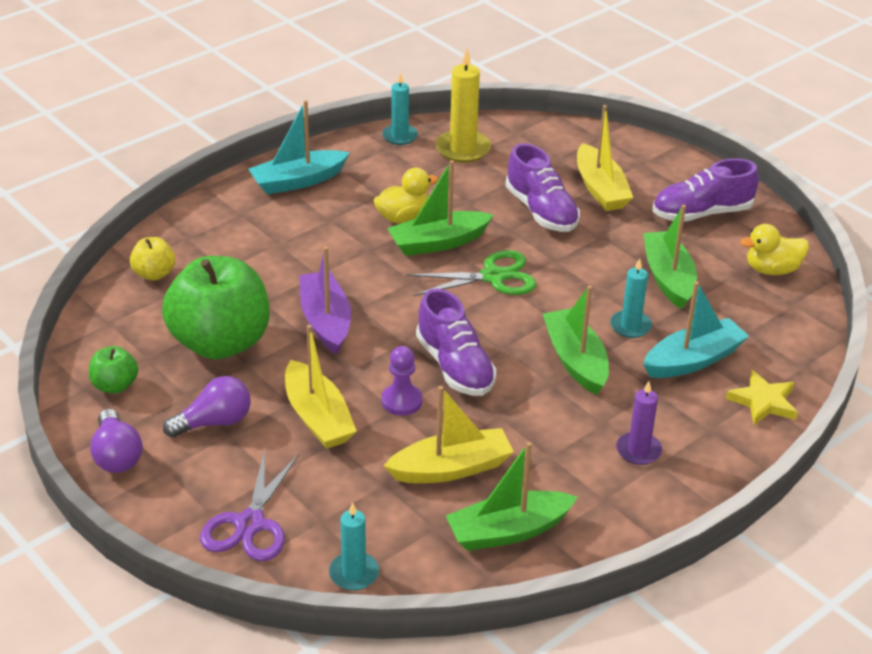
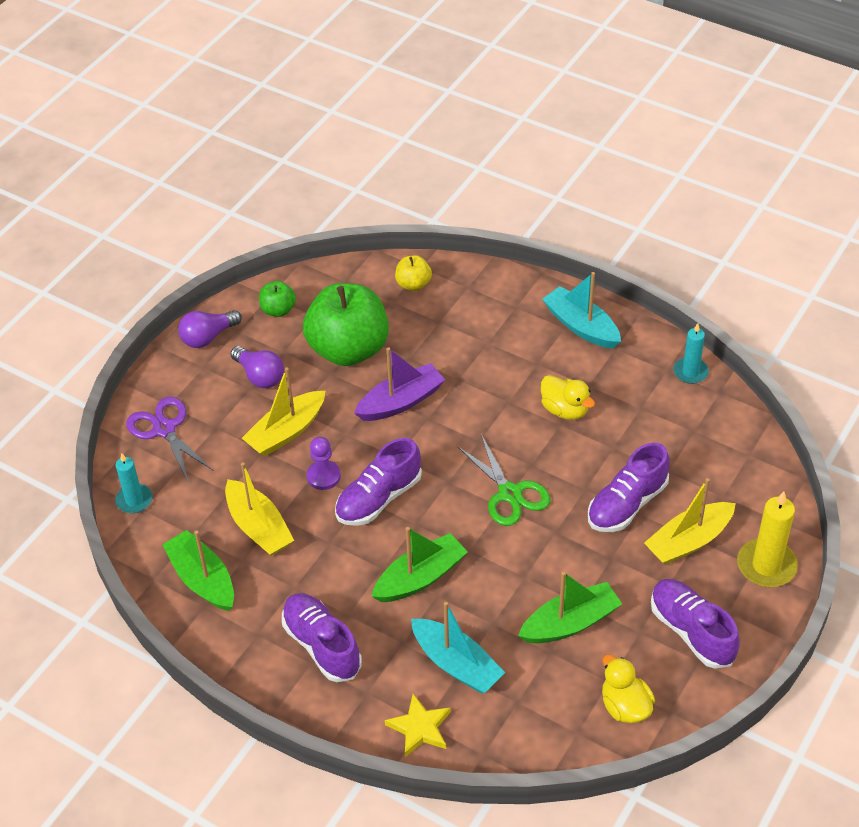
camera: 75 degrees right, 10 degrees up
purple scissors [200,450,299,562] -> purple scissors turned 60 degrees clockwise [126,397,214,481]
green boat [387,160,493,256] -> none
yellow candle [435,48,491,163] -> yellow candle moved to [737,491,798,587]
turquoise candle [610,258,652,338] -> none
purple candle [616,381,662,465] -> purple shoe [282,593,362,682]

